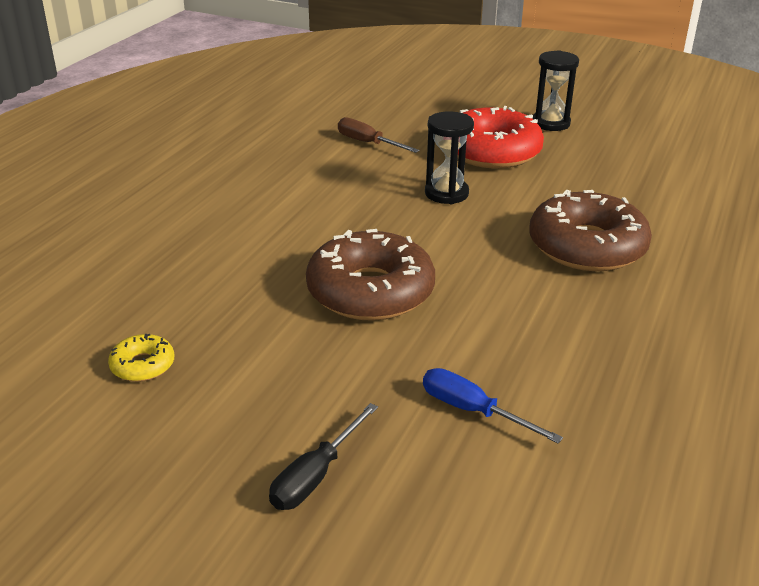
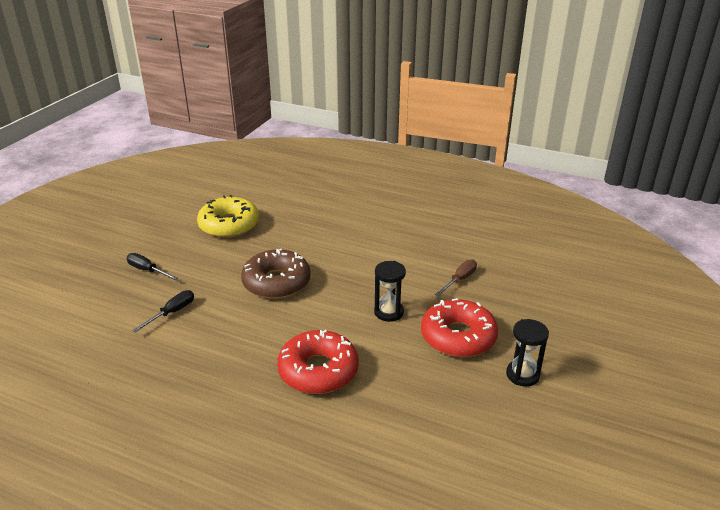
camera: 90 degrees right, 0 degrees up
yellow donut [108,334,174,382] -> yellow donut [197,195,259,238], size x2.24
blue screwdriver [423,368,563,444] -> black screwdriver [132,290,194,332]
brown donut [530,190,652,271] -> red donut [277,330,359,394]

